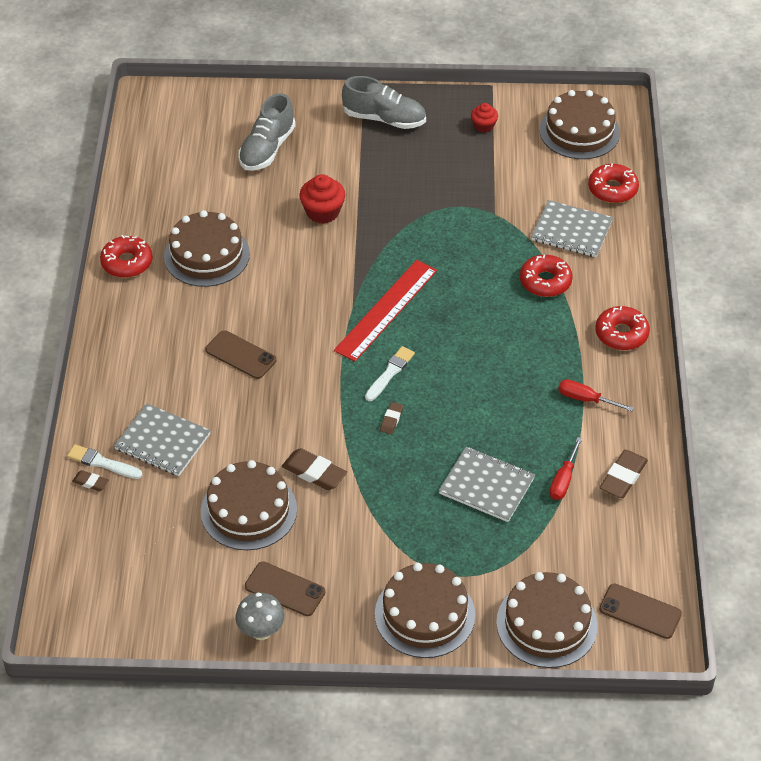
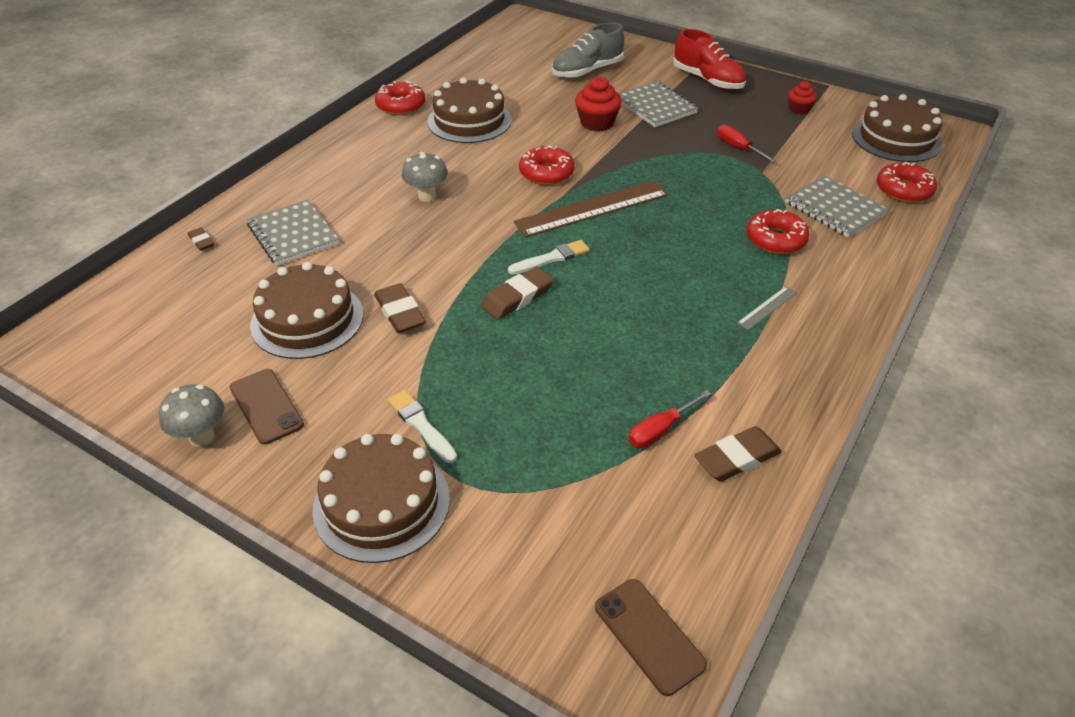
camera: 30 degrees right, 5 degrees down
white brush [67,444,142,479] -> white brush moved to [388,390,457,463]
brown phone [205,330,277,379] -> grey mushroom [402,152,448,202]
red ruler [334,260,437,362] -> brown ruler [514,181,668,237]
grey shoe [342,76,426,129] -> red shoe [673,29,746,90]
brown eraser [380,402,403,434] -> brown eraser [481,267,554,320], size x1.81
grey notebook [438,447,535,522] -> grey notebook moved to [618,81,698,127]
brown cake [496,572,598,668] -> none
red screwdriver [558,379,634,411] -> red screwdriver moved to [717,125,776,163]
red donut [595,306,650,350] -> red donut moved to [519,145,575,185]
none -> grey ruler [737,286,797,330]

